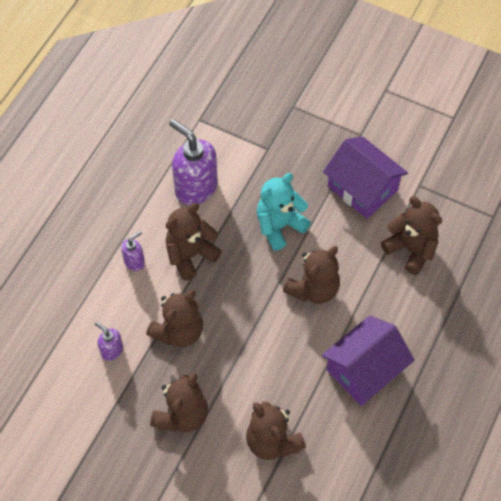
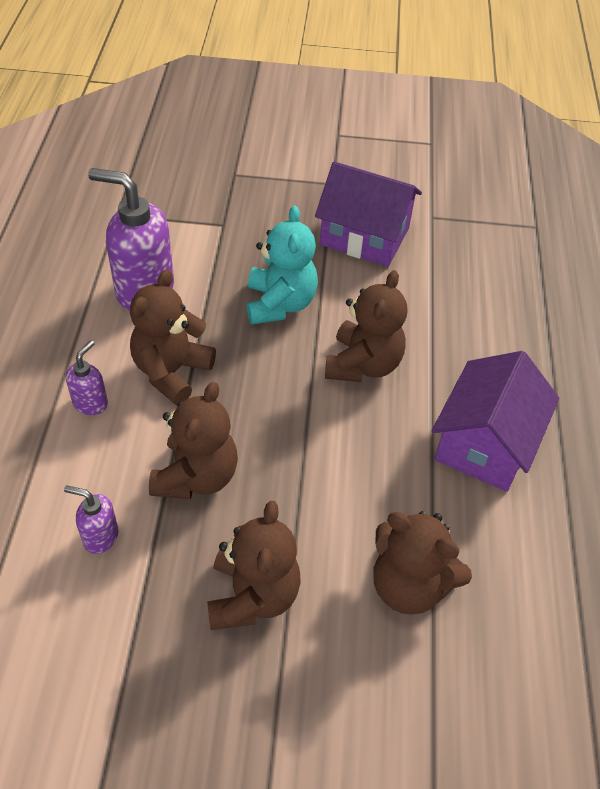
camera: 25 degrees left, 10 degrees down
turquoise teddy bear [257,173,311,251] -> turquoise teddy bear turned 150 degrees clockwise [247,206,318,325]
brown teddy bear [381,196,442,275] -> none

